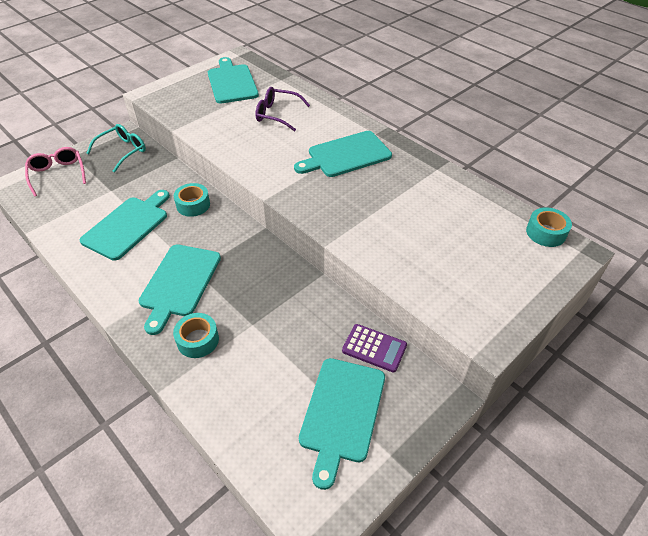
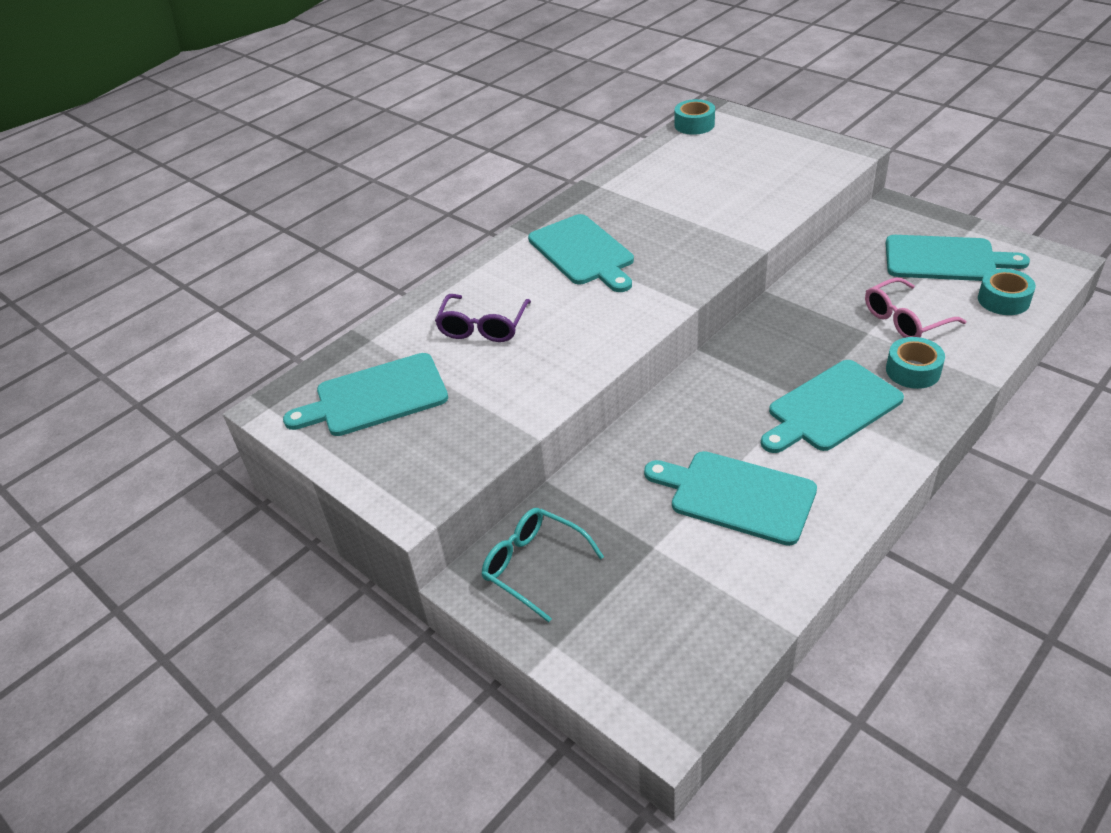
camera: 90 degrees left, 5 degrees down
pink glasses [25,147,86,197] -> pink glasses moved to [865,278,966,338]
turquoise cutting board [139,244,221,335] -> turquoise cutting board turned 135 degrees clockwise [761,360,904,453]
turquoise tape [174,183,210,217] -> turquoise tape moved to [978,268,1036,315]
purple calculator [342,324,407,373] -> none

